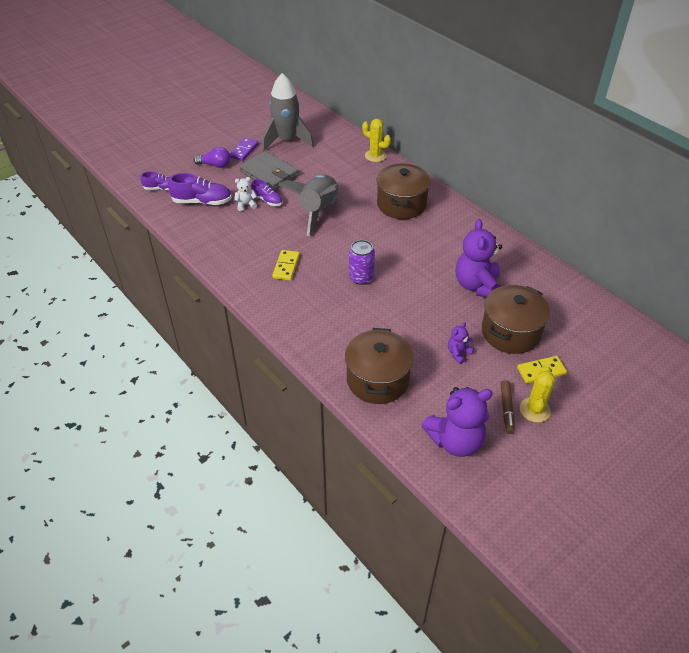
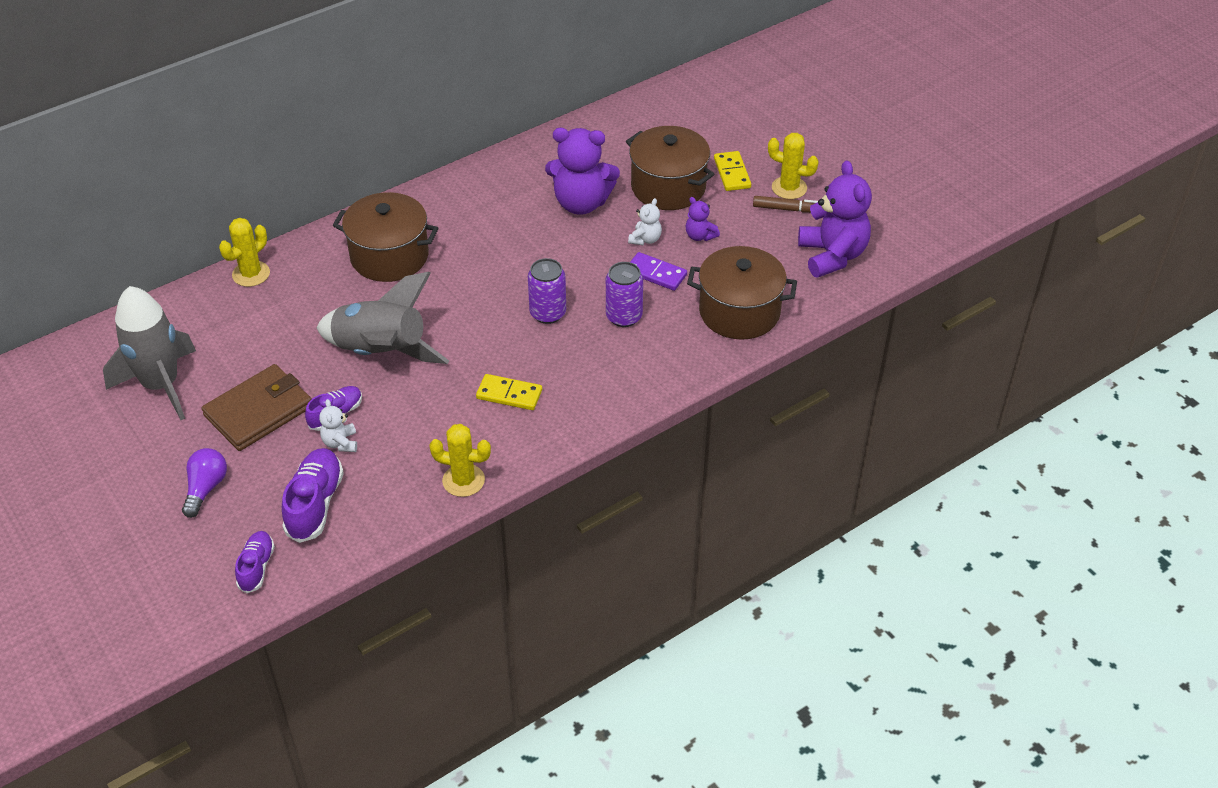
camera: 85 degrees left, 0 degrees up
purple domino [229,138,259,161] -> purple domino moved to [630,252,687,291]
grey wallet [239,151,299,191] -> brown wallet [201,364,312,451]
none -> yellow cactus [429,424,491,497]
none -> purple can [606,262,643,327]
none -> white teddy bear [628,198,662,245]

